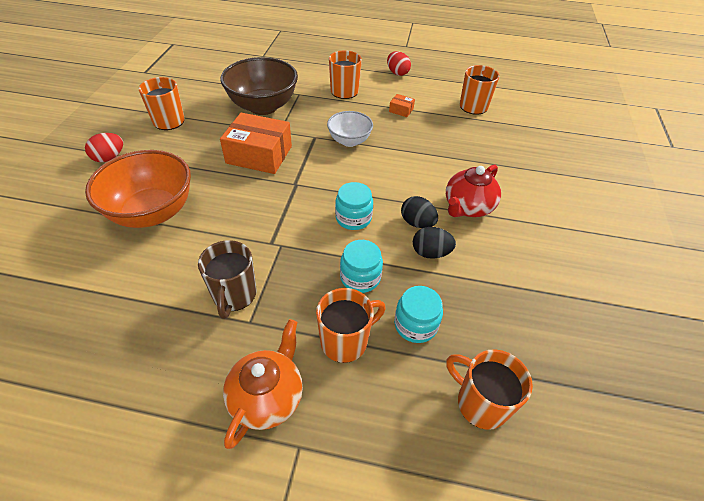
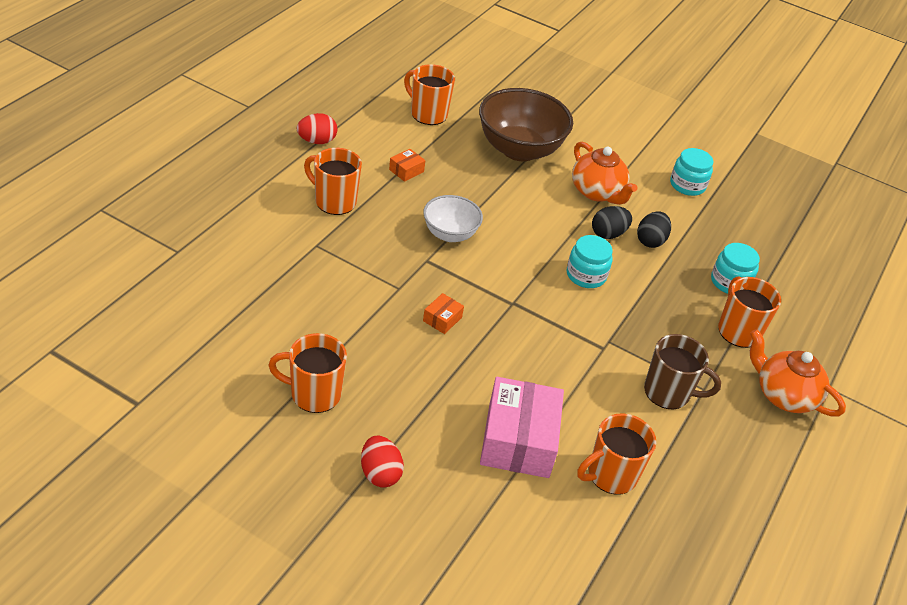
camera: 75 degrees left, 5 degrees down
orange bowl [85,150,191,228] -> pink box [480,377,564,478]
brown bowl [220,57,298,115] -> brown bowl moved to [479,88,573,161]
orange box [220,113,292,174] -> orange box [423,293,464,334], size x0.43
turquoise jar [340,240,383,293] -> turquoise jar moved to [670,148,713,196]
red teapot [446,164,501,217] -> orange teapot [572,141,637,205]
orange mug [446,349,533,430] -> orange mug moved to [577,413,656,495]

